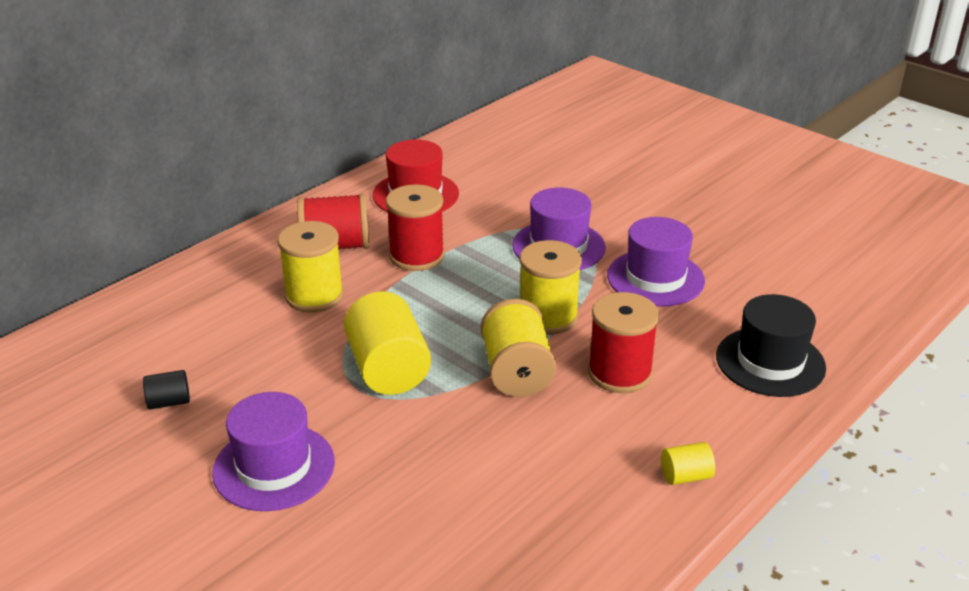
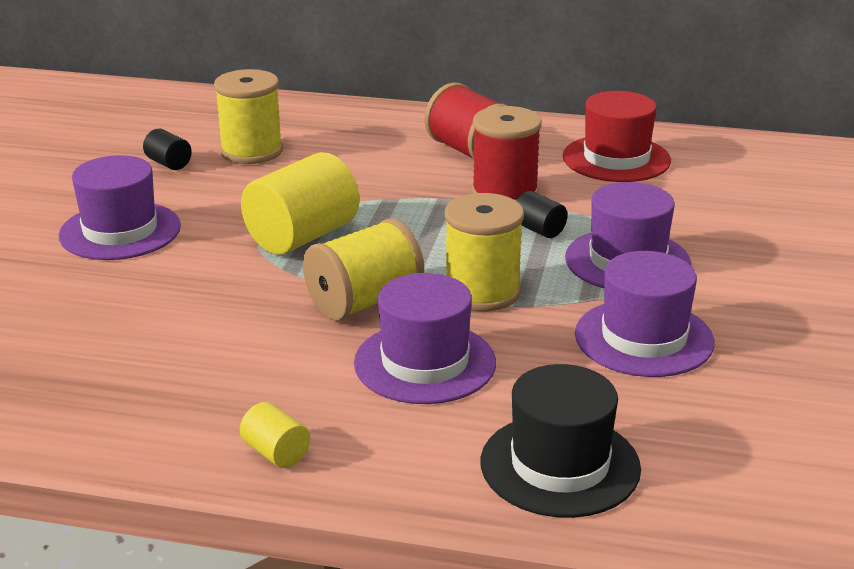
camera: 60 degrees right, 5 degrees down
yellow spool [277,221,344,313] -> yellow spool moved to [214,69,283,164]
red spool [588,292,659,393] -> purple hat [354,273,496,404]
none -> black cylinder [517,191,568,238]

